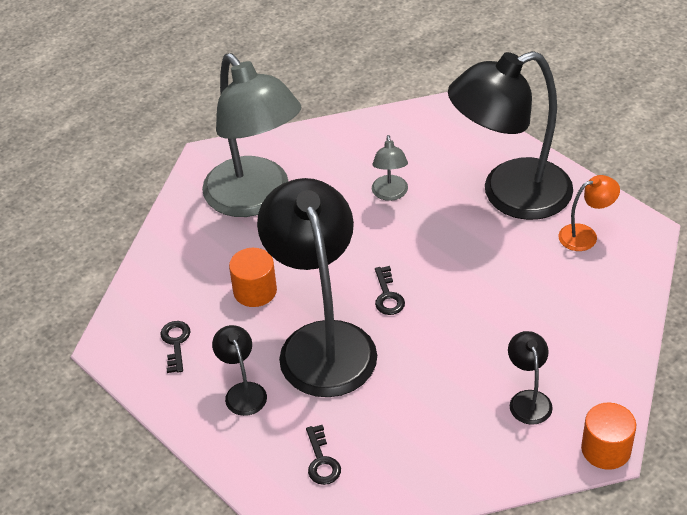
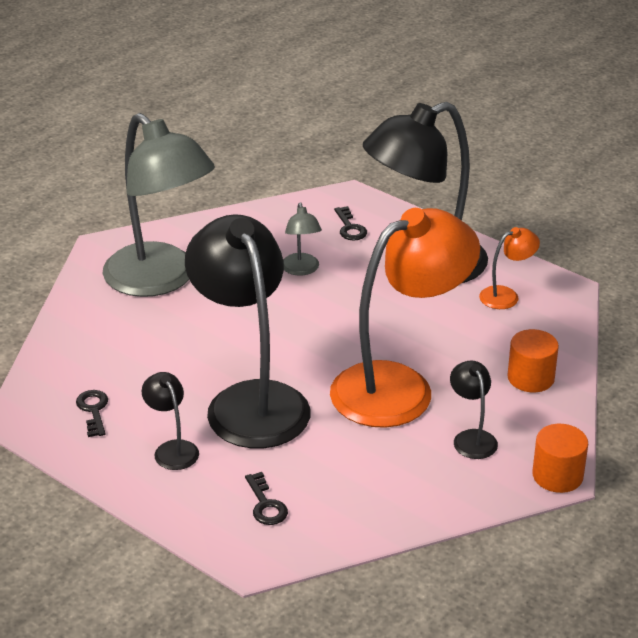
camera: 10 degrees left, 10 degrees down
orange cylinder [229,248,277,307] -> orange cylinder moved to [507,329,559,392]
black key [375,266,405,315] -> black key moved to [334,206,367,240]
none -> orange lamp [330,208,480,428]

